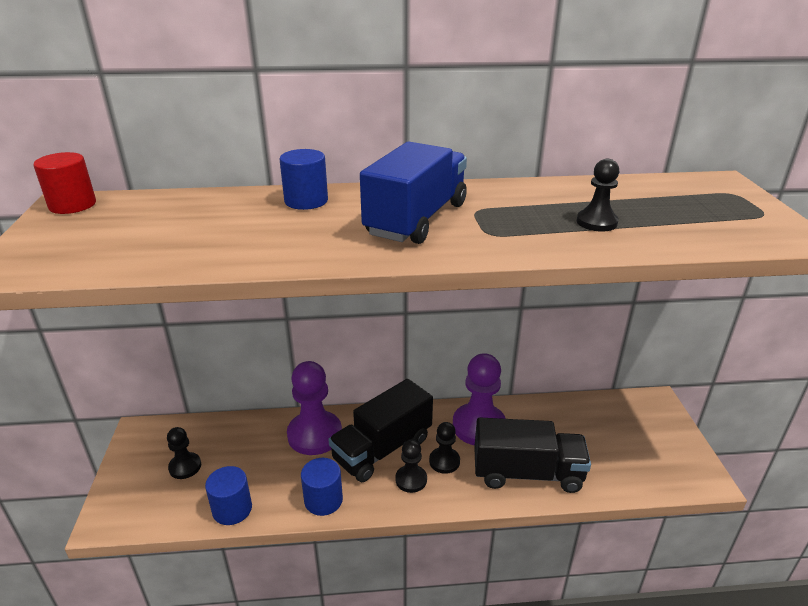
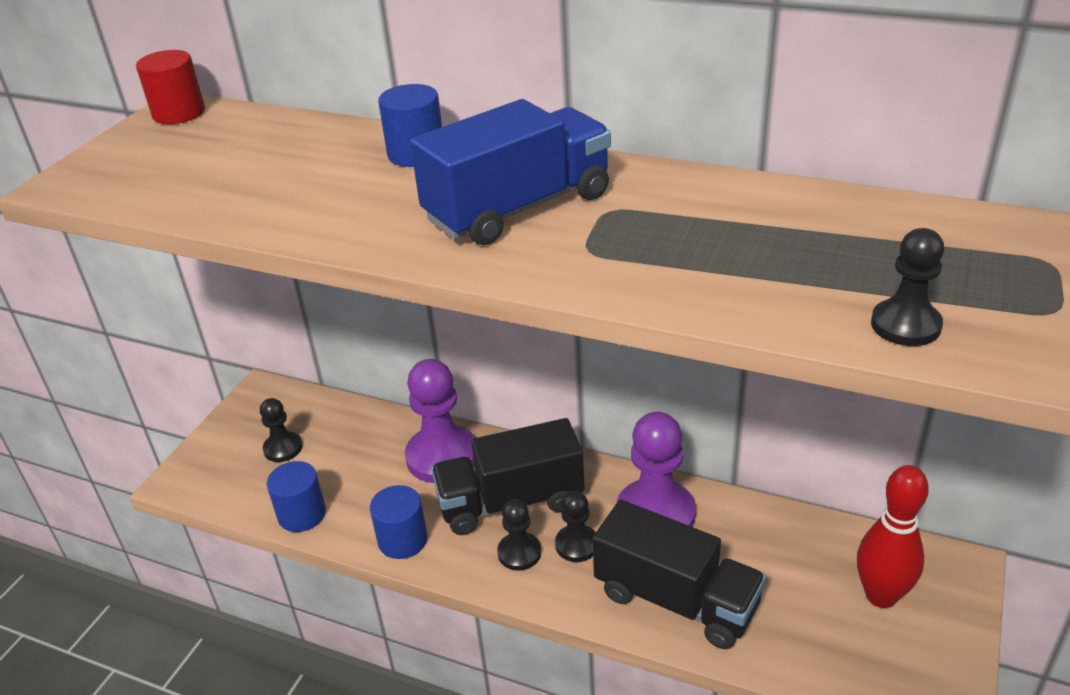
camera: 30 degrees right, 5 degrees up
black pawn [577,159,619,232] -> black pawn moved to [871,228,944,346]
none -> red bowling pin [857,465,929,608]

